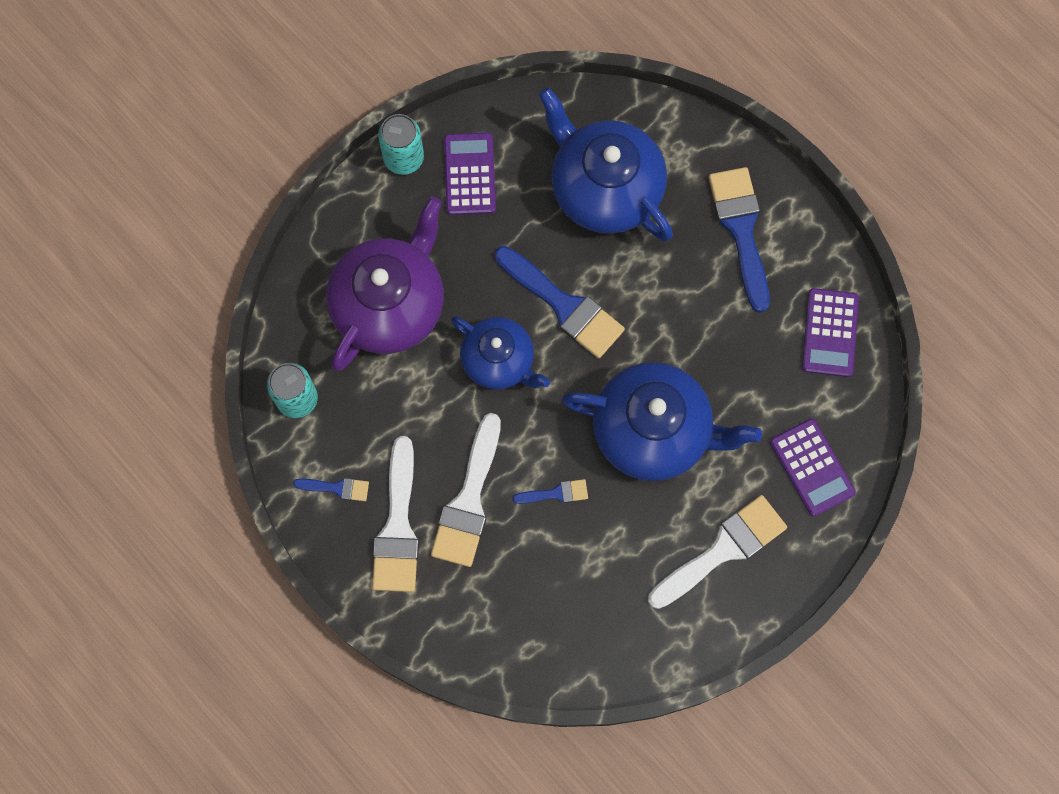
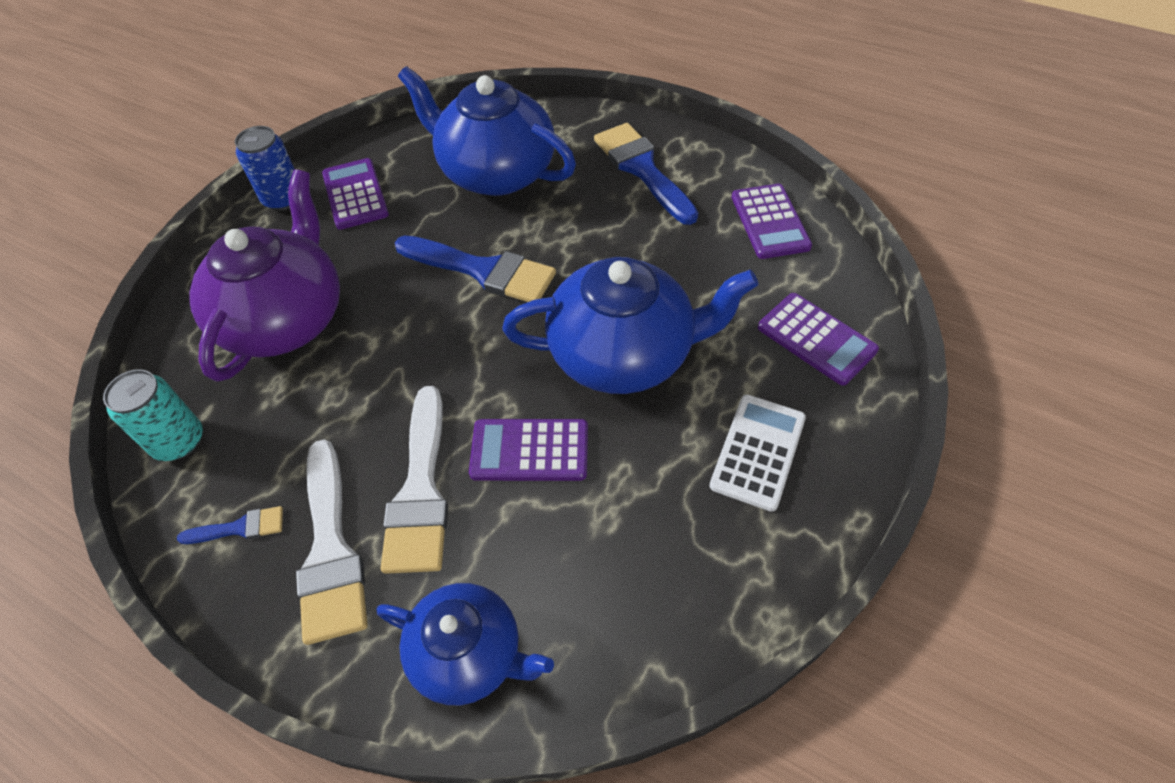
camera: 15 degrees left, 20 degrees down
turquoise can [378,114,424,175] -> blue can [235,126,295,211]
blue teapot [451,316,550,390] -> blue teapot moved to [377,583,554,705]
blue brush [513,479,588,504] -> purple calculator [469,419,588,481]
white brush [648,495,787,609] -> white calculator [709,395,806,512]

